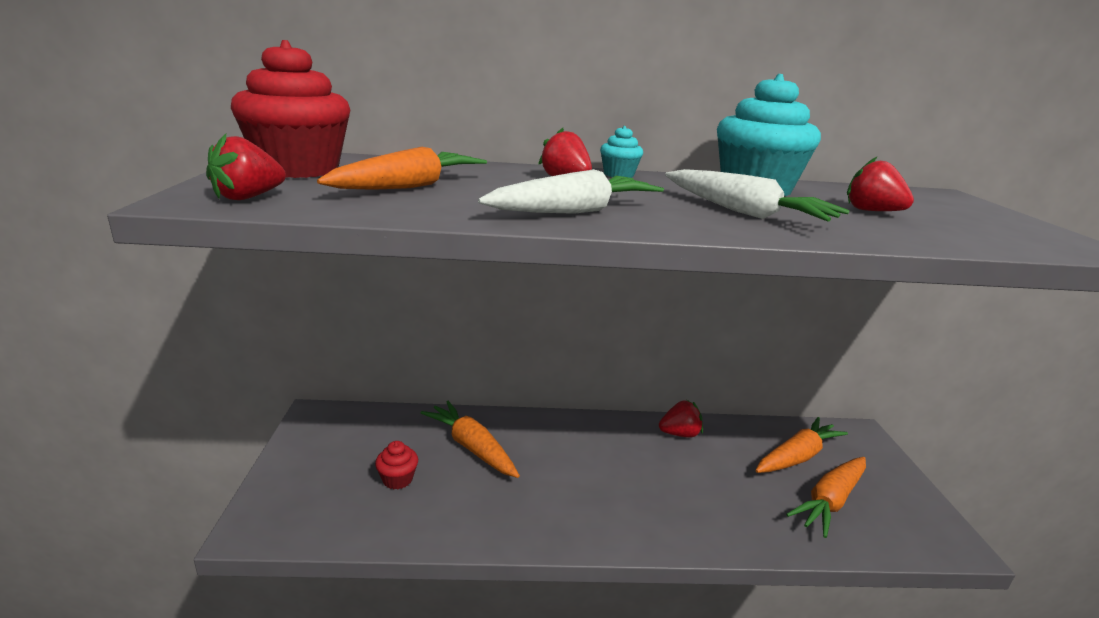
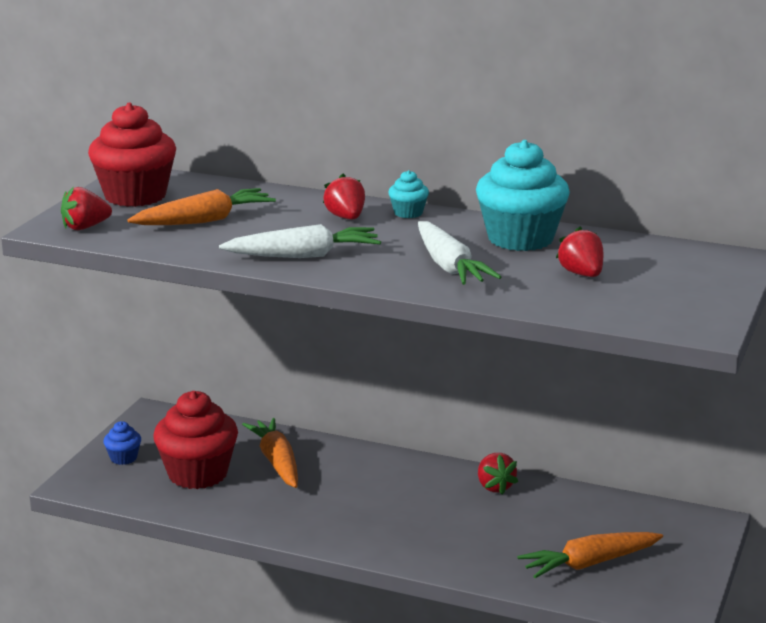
camera: 25 degrees right, 0 degrees up
red cupcake [375,441,418,489] -> red cupcake [153,391,238,489], size x2.19
red strawberry [659,400,703,438] -> red strawberry turned 60 degrees clockwise [478,453,518,494]
orange carrot [755,417,848,473] -> none
none -> blue cupcake [104,421,141,465]

